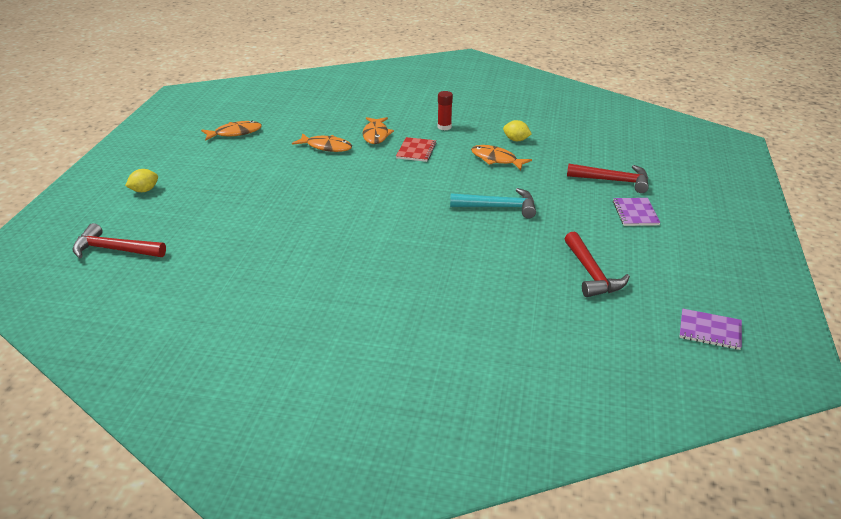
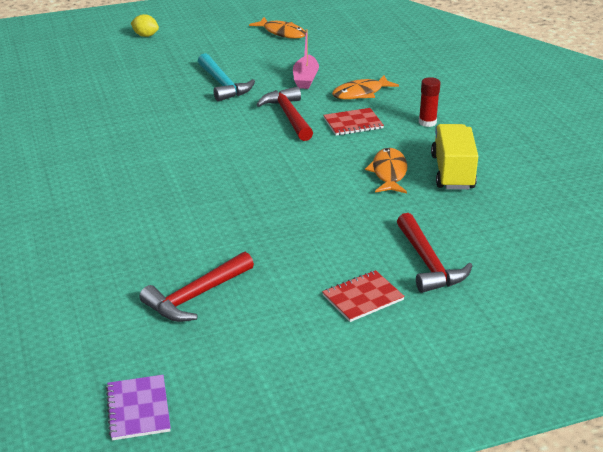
camera: 60 degrees right, 0 degrees up
red hammer [72,223,166,258] -> red hammer moved to [256,87,313,141]
orange fish [292,133,352,152] -> pink boat [293,29,319,89]
turquoise hammer [450,188,536,219] -> turquoise hammer moved to [198,53,255,101]
yellow lemon [503,120,532,141] -> yellow truck [431,124,478,190]
purple notebook [613,198,661,226] -> red notebook [322,270,405,322]

